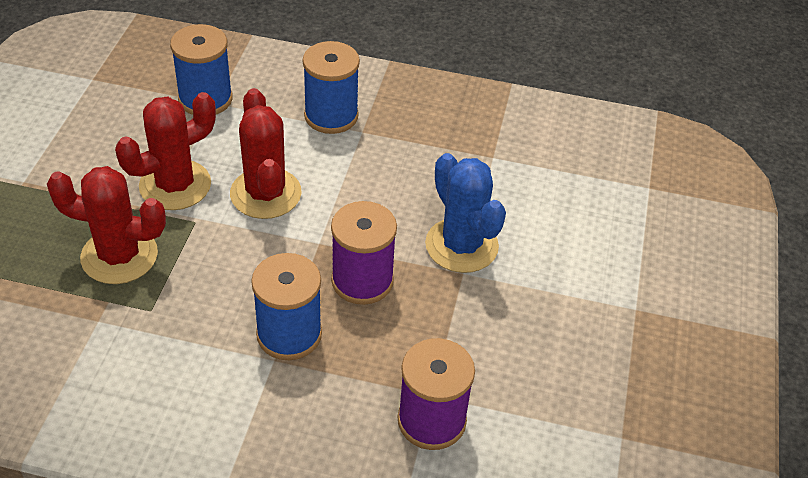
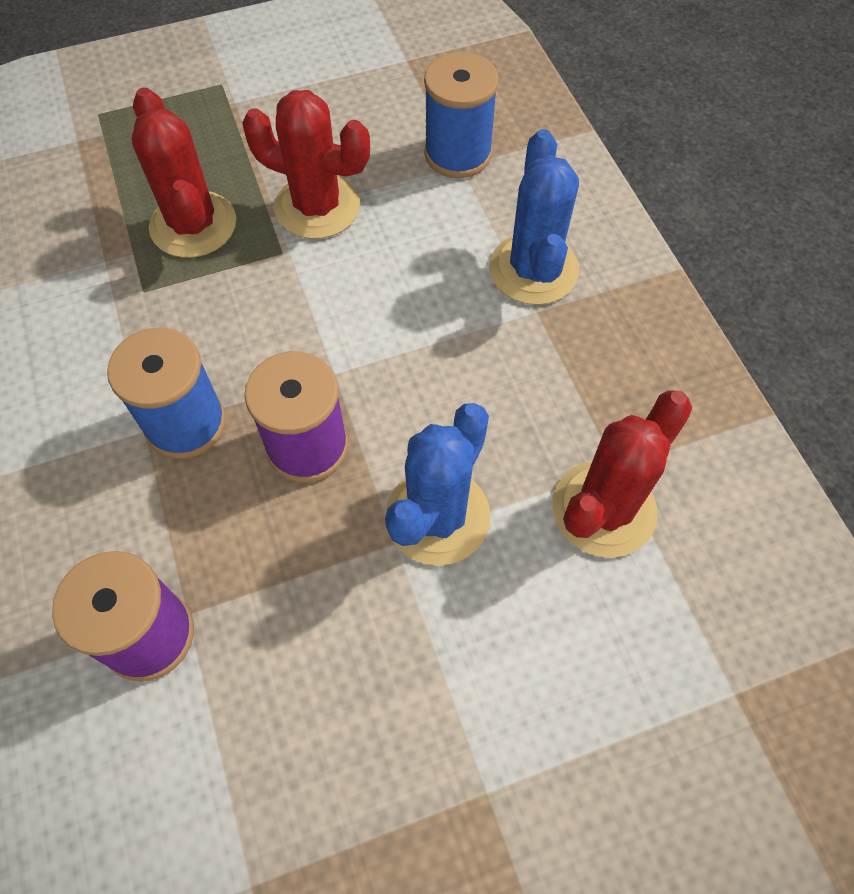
camera: 60 degrees right, 15 degrees up
red cactus [230,88,302,219] -> red cactus moved to [552,390,692,558]
blue spool [303,41,360,134] -> blue cactus [489,129,579,305]

